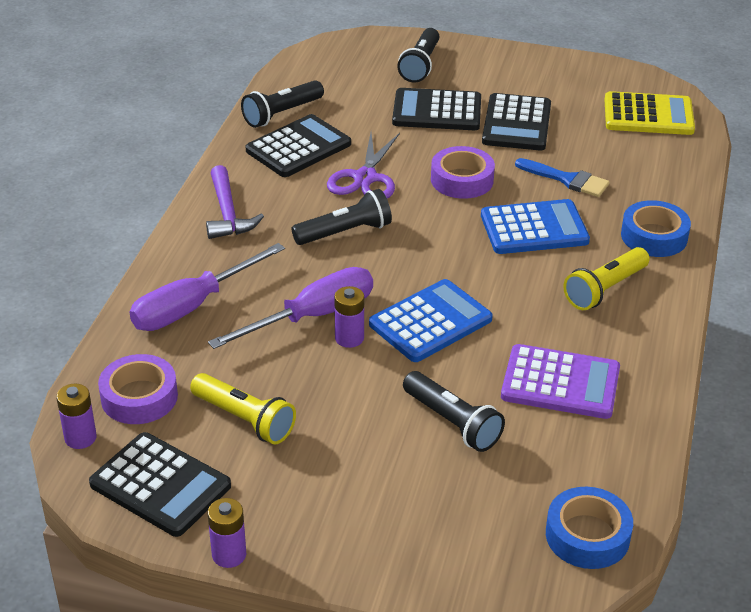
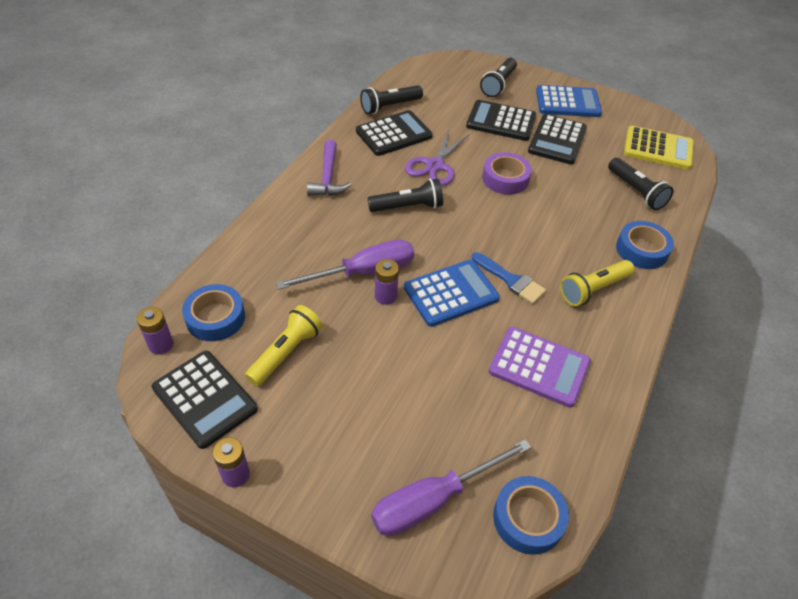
camera: 10 degrees right, 10 degrees up
purple tape [98,354,178,424] -> blue tape [182,284,245,341]
purple screwdriver [130,243,285,331] -> purple screwdriver moved to [371,439,531,536]
yellow flashlight [190,373,296,445] -> yellow flashlight turned 105 degrees counterclockwise [245,305,323,386]
black flashlight [403,371,505,452] -> black flashlight moved to [608,158,673,210]
blue calculator [481,199,590,254] -> blue calculator moved to [536,85,602,117]
blue brush [515,158,609,197] -> blue brush moved to [472,252,546,304]

